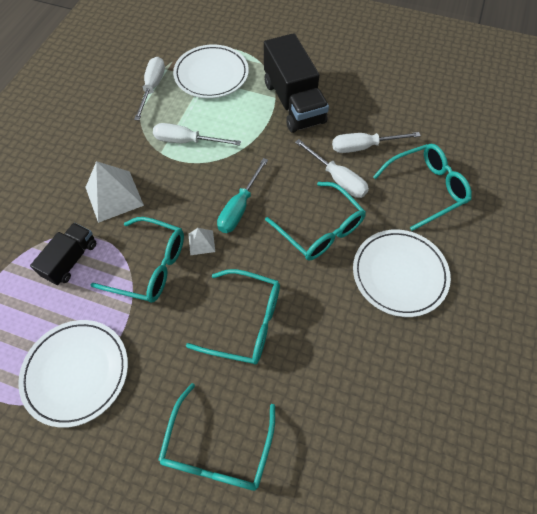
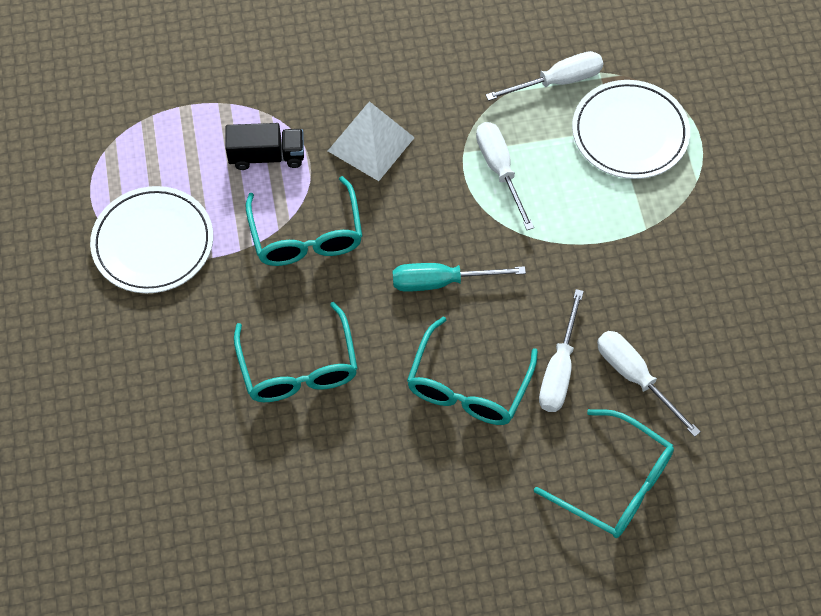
camera: 60 degrees right, 0 degrees up
turquoise glasses [158,383,275,491] -> none
white pyramid [188,228,215,255] -> none
black truck [264,33,329,133] -> none
white plate [353,229,451,317] -> none

